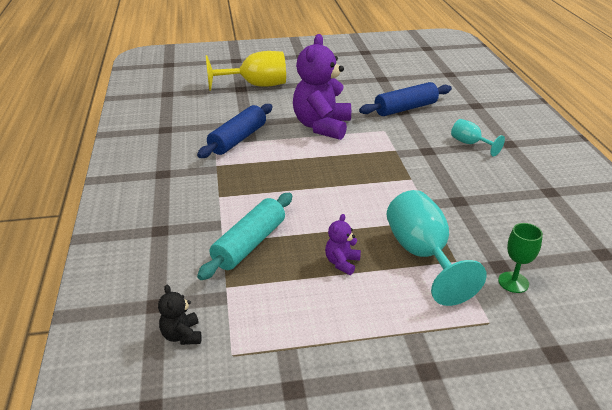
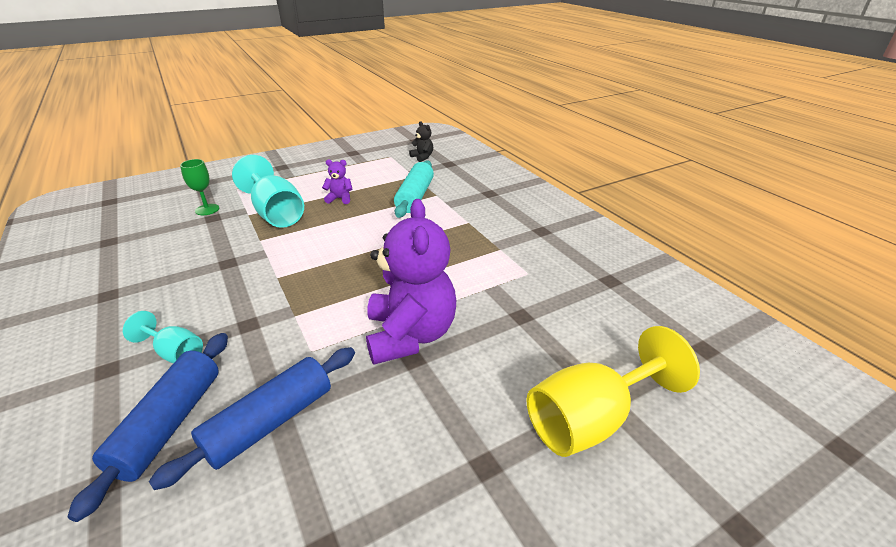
camera: 160 degrees right, 0 degrees up
blue rolling pin [197,104,272,158] -> blue rolling pin moved to [68,333,228,522]
purple teddy bear [325,214,361,275] -> purple teddy bear turned 90 degrees counterclockwise [322,159,352,204]

